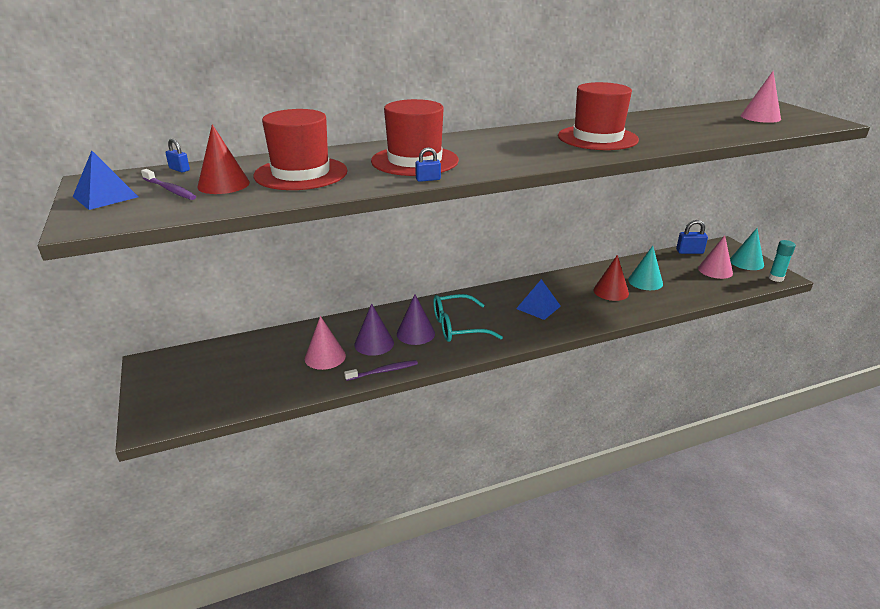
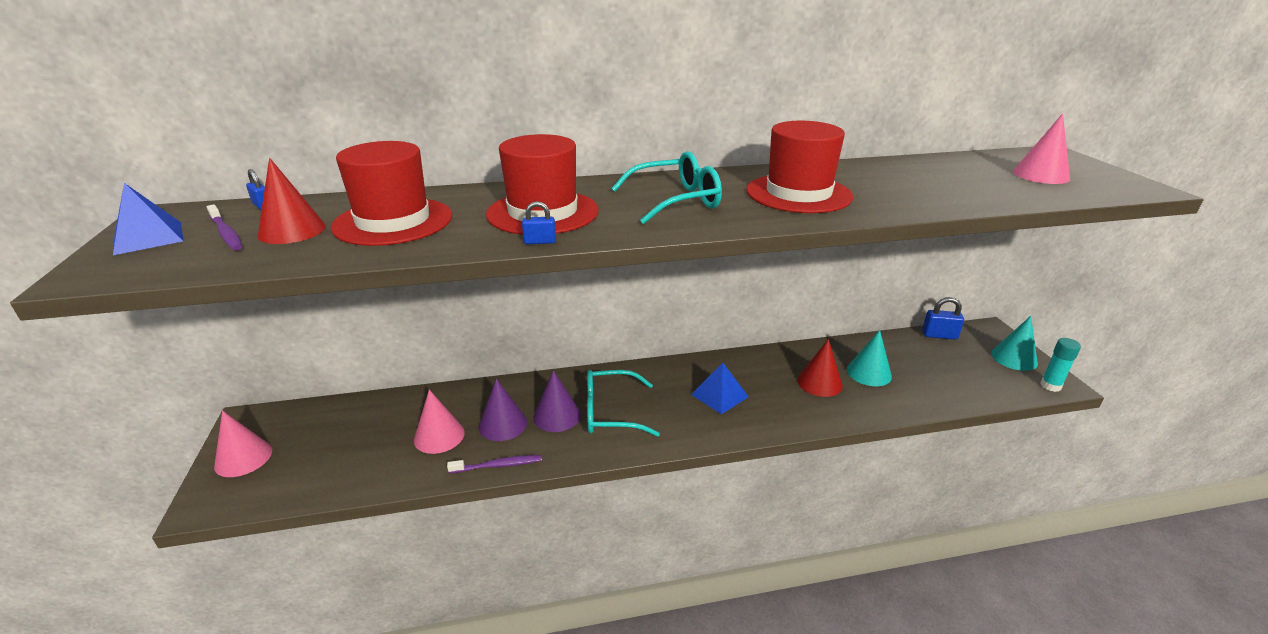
camera: 10 degrees right, 0 degrees up
pink cone [698,235,733,279] -> pink cone moved to [214,411,272,477]
none -> turquoise glasses [611,151,722,224]

